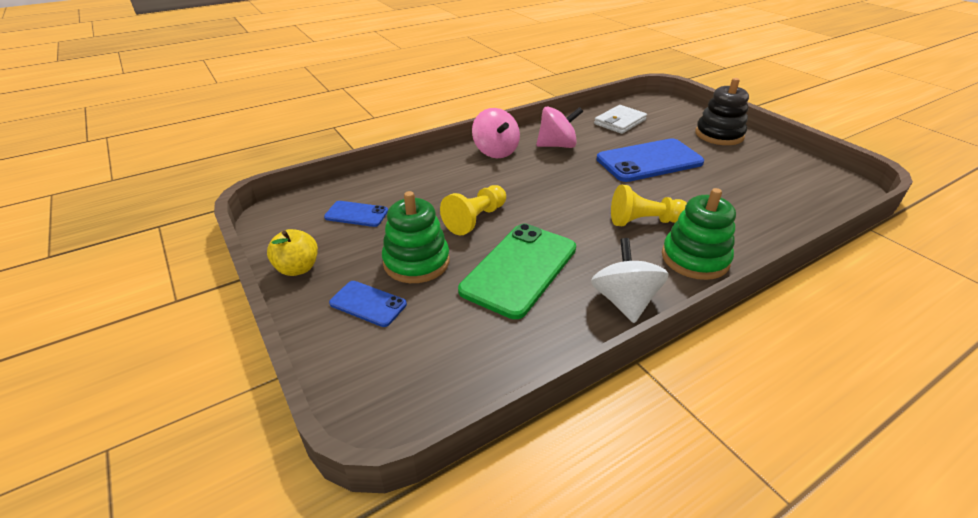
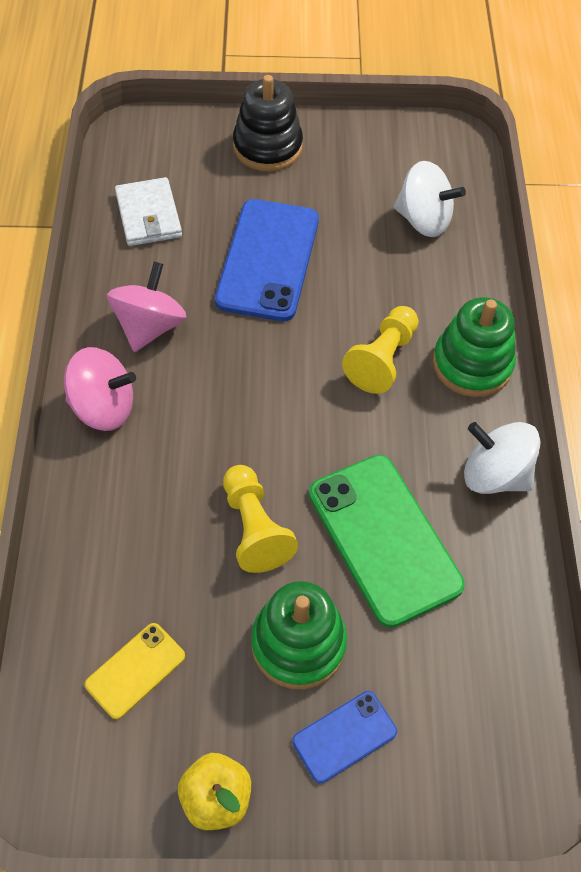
camera: 60 degrees left, 20 degrees up
blue phone [324,201,388,227] -> yellow phone [85,623,185,719]
none -> white spinning top [394,161,466,237]

